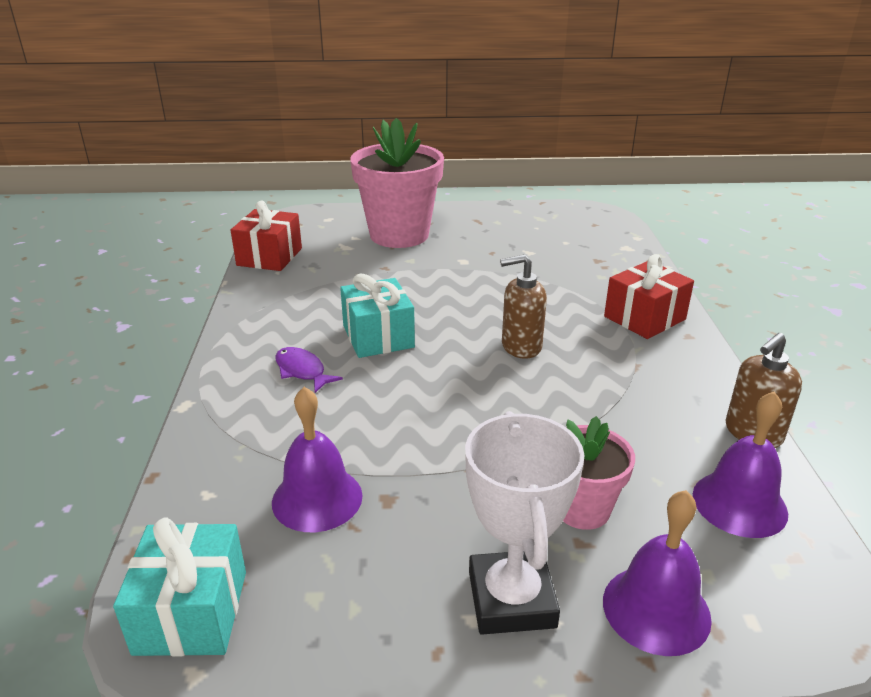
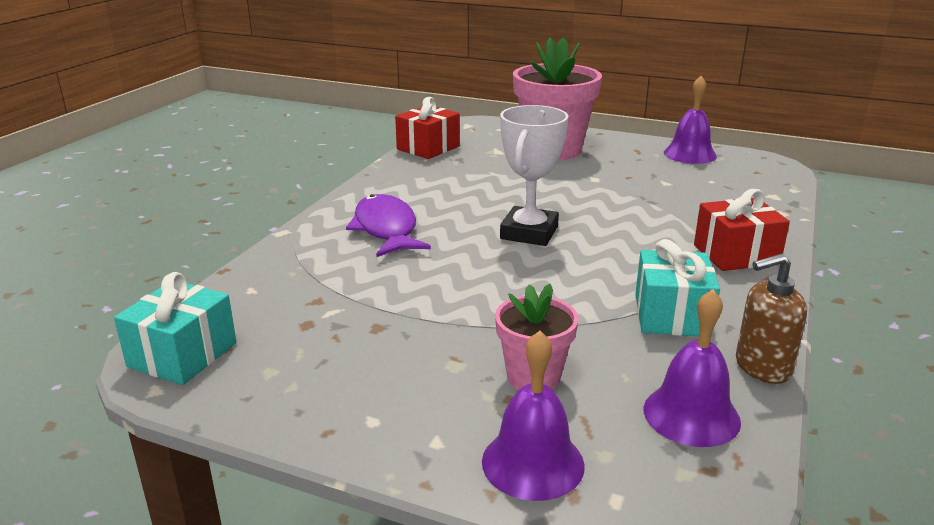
camera: 25 degrees right, 5 degrees down
purple bell [272,387,363,532] -> purple bell moved to [664,76,717,164]
purple fish [275,347,343,393] -> purple fish [346,194,431,257], size x1.75
turquoise gift [340,274,415,358] -> turquoise gift moved to [635,239,720,337]
white trophy [465,411,585,635] -> white trophy moved to [500,105,569,246]
brown soap dispenser [500,254,547,359] -> none

